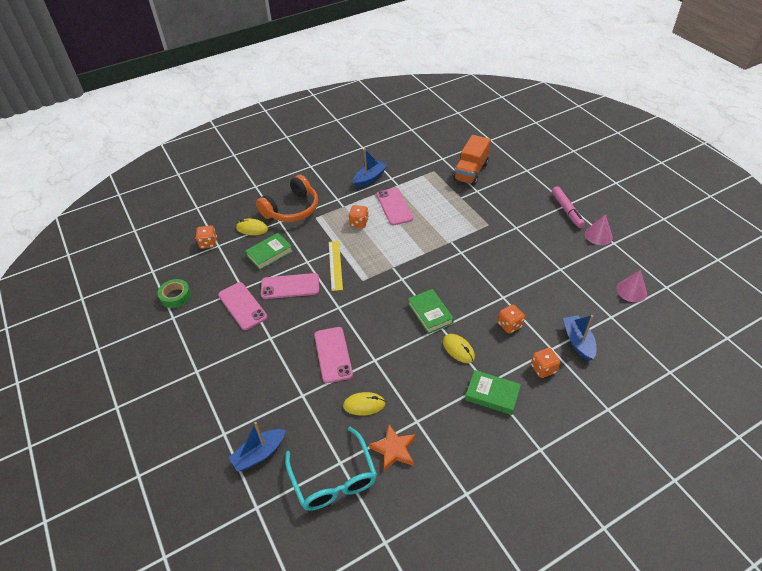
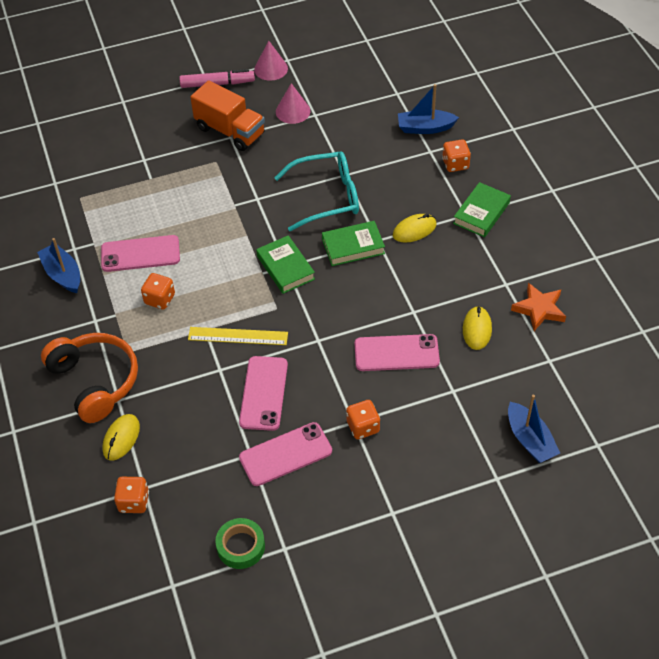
camera: 80 degrees left, 5 degrees up
green book [245,233,293,270] -> green book moved to [256,235,315,294]
turquoise glasses [285,427,377,511] -> turquoise glasses moved to [274,151,359,231]
orange truck [453,135,491,186] -> orange truck moved to [190,80,265,151]
orange dice [498,304,525,334] -> orange dice moved to [346,400,380,439]
pink cone [616,270,647,302] -> pink cone moved to [276,83,310,124]

